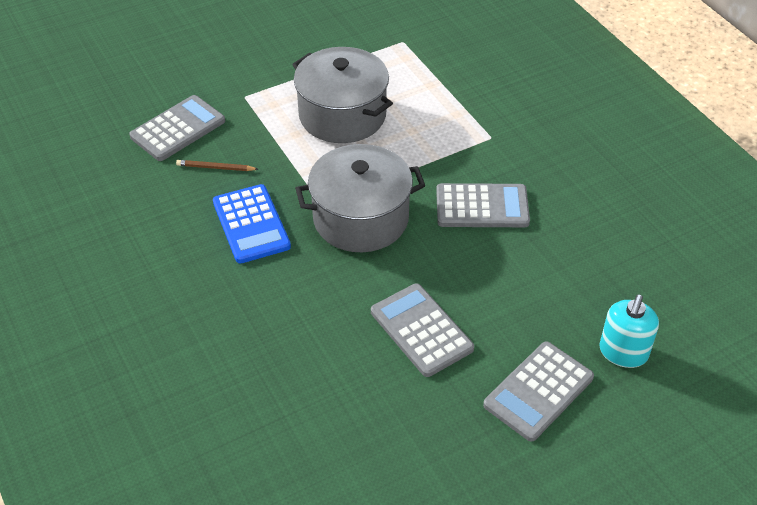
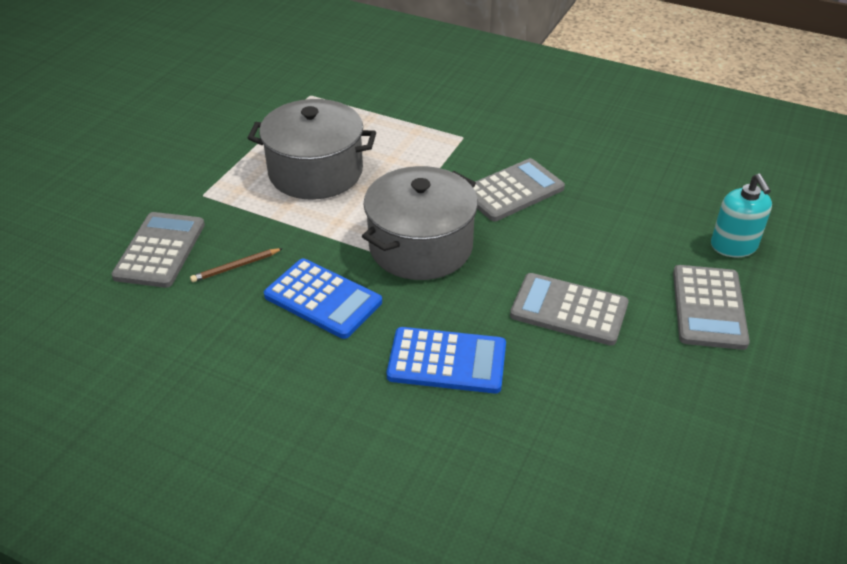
camera: 35 degrees left, 5 degrees down
none -> blue calculator [387,327,506,394]

